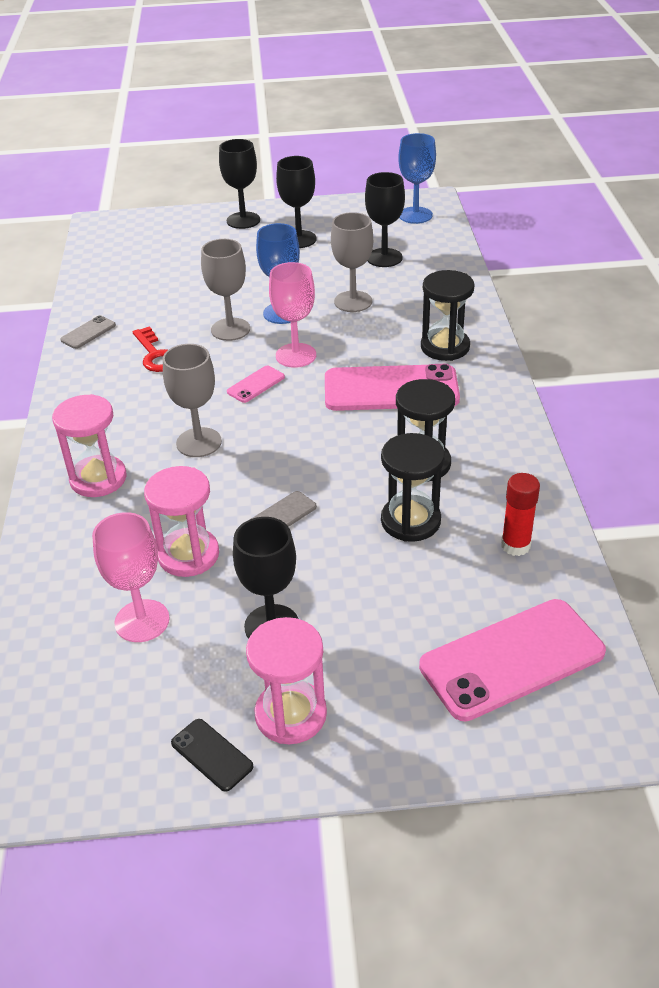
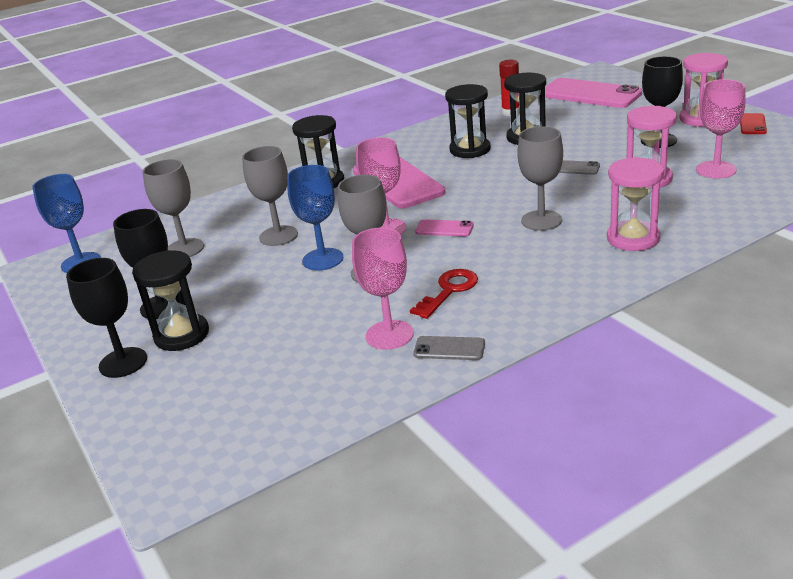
camera: 115 degrees left, 10 degrees down
black phone [171,719,253,792] -> red phone [740,113,767,134]
black goblet [365,172,405,267] -> grey goblet [143,159,204,257]
none -> black hourglass [132,250,209,351]
none -> pink goblet [352,227,414,350]

